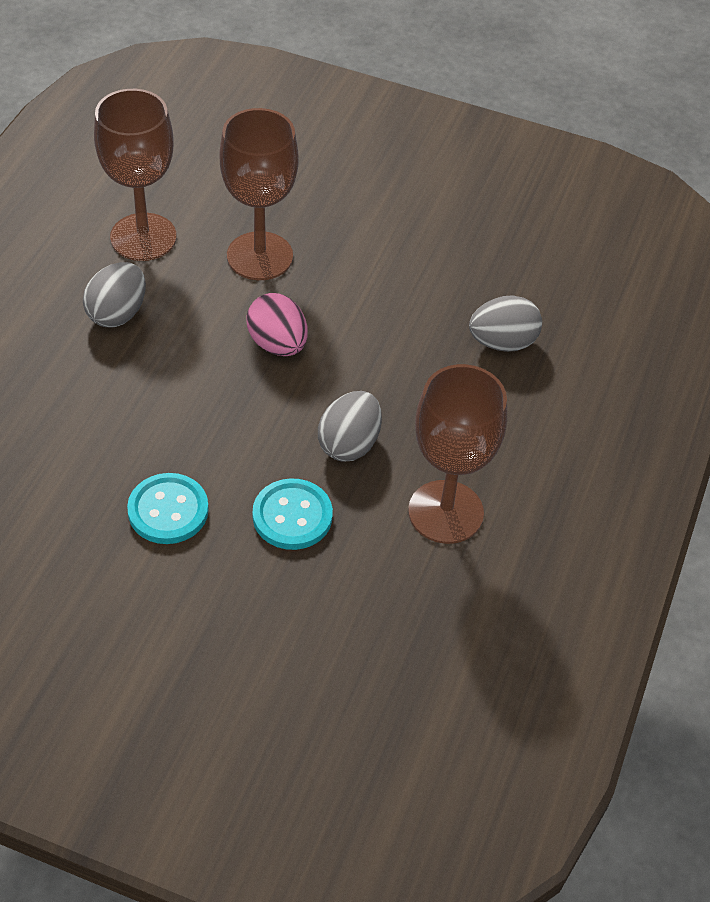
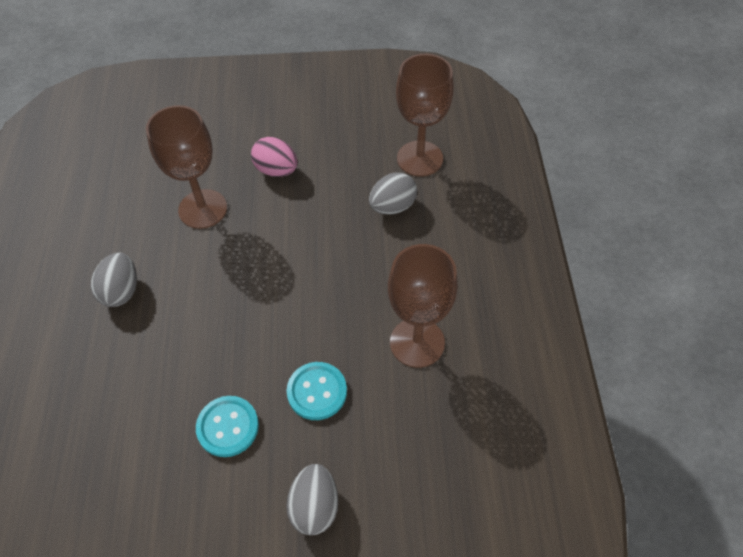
camera: 20 degrees left, 5 degrees up
brown goblet [94,89,177,261] -> brown goblet moved to [396,54,454,177]
pink egg [246,293,308,356] -> pink egg moved to [251,137,297,177]
grey egg [318,391,382,462] -> grey egg moved to [286,464,338,535]

